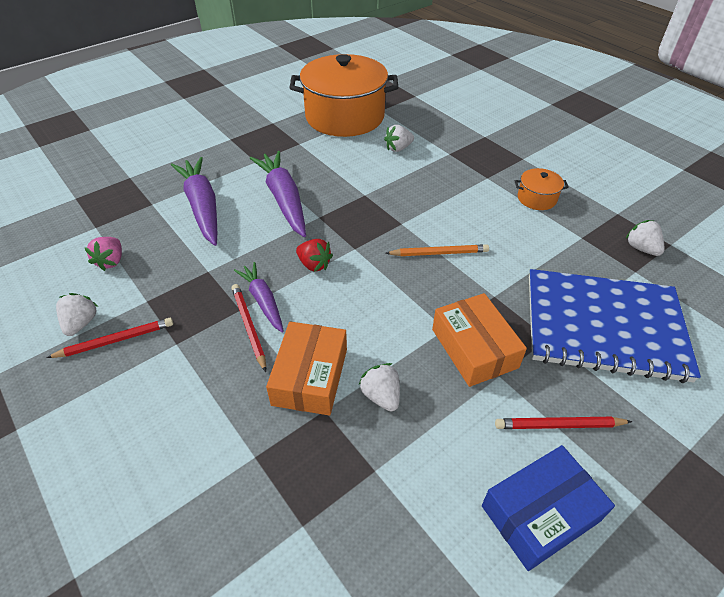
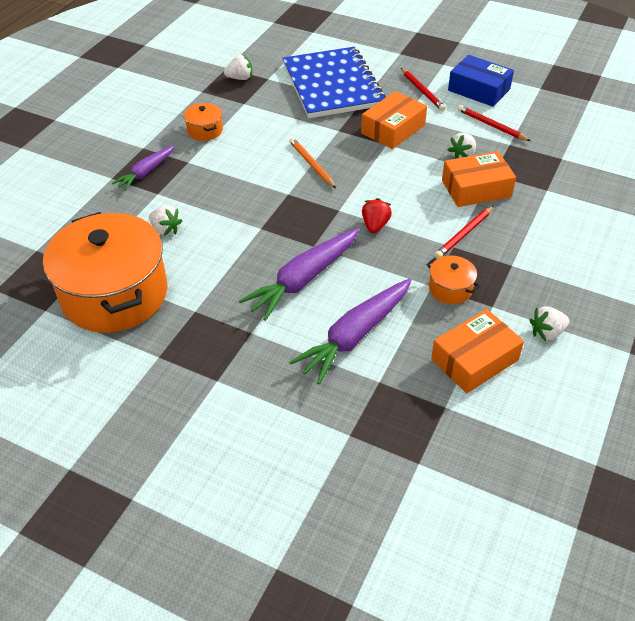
camera: 115 degrees left, 0 degrees up
red pencil [46,318,173,358] -> red pencil moved to [457,105,531,141]
pink strawberry [85,237,122,271] -> orange box [431,309,524,393]
purple carrot [234,262,284,333] -> purple carrot moved to [112,145,175,191]
white strawberry [625,220,664,256] -> white strawberry turned 135 degrees counterclockwise [224,55,252,80]
none -> orange pot [426,256,480,304]

